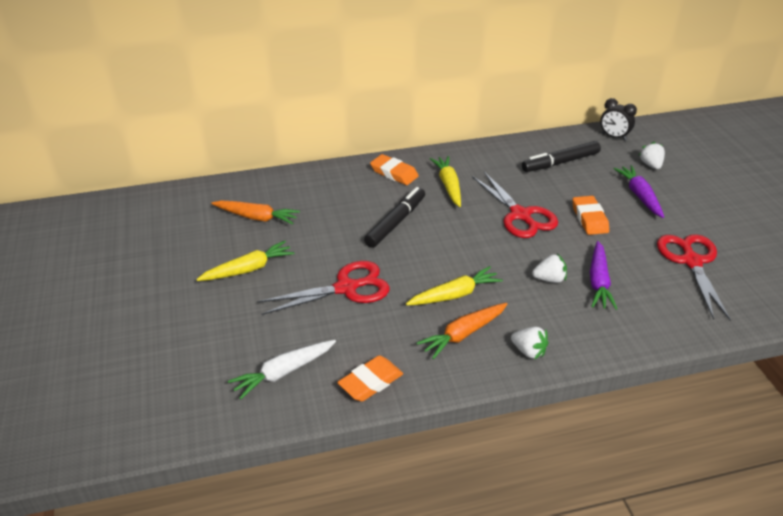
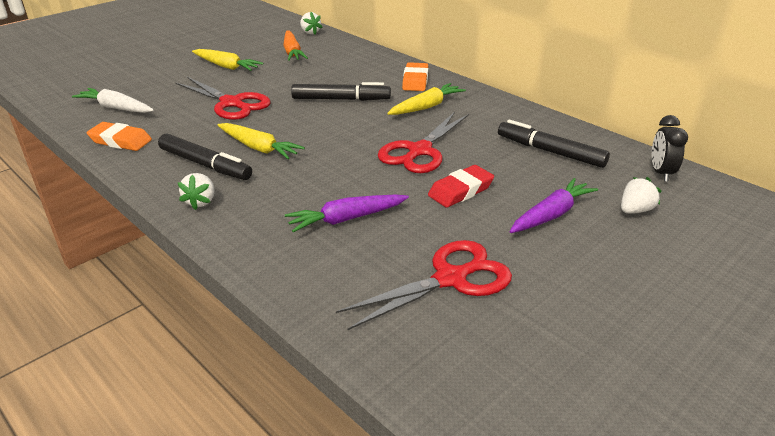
camera: 60 degrees right, 5 degrees down
orange carrot [417,303,507,359] -> black marker [158,133,252,180]
white strawberry [532,254,567,283] -> white strawberry moved to [300,12,322,35]
orange eraser [573,196,609,235] -> red eraser [428,165,494,208]

